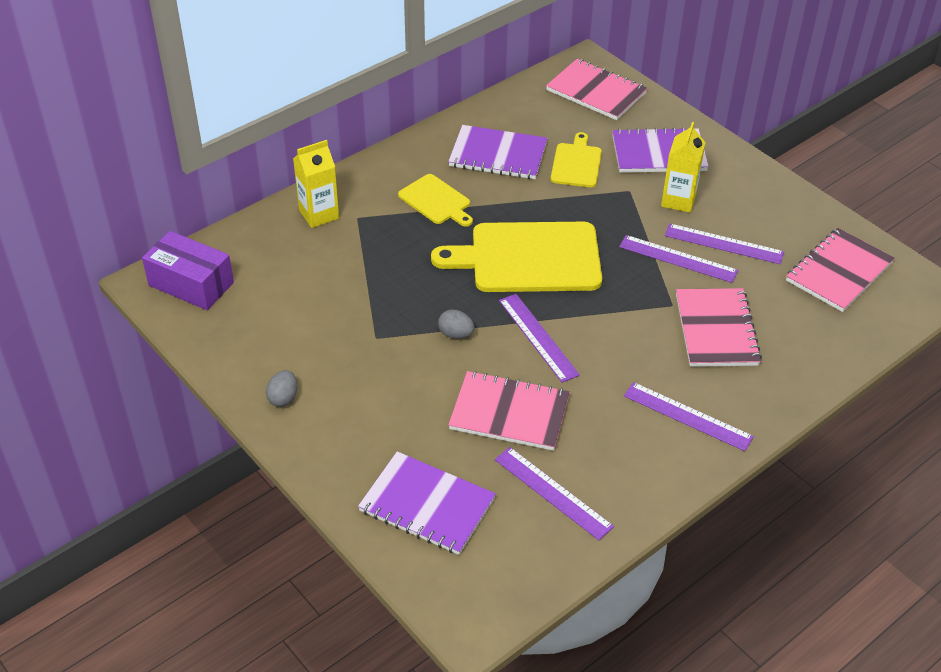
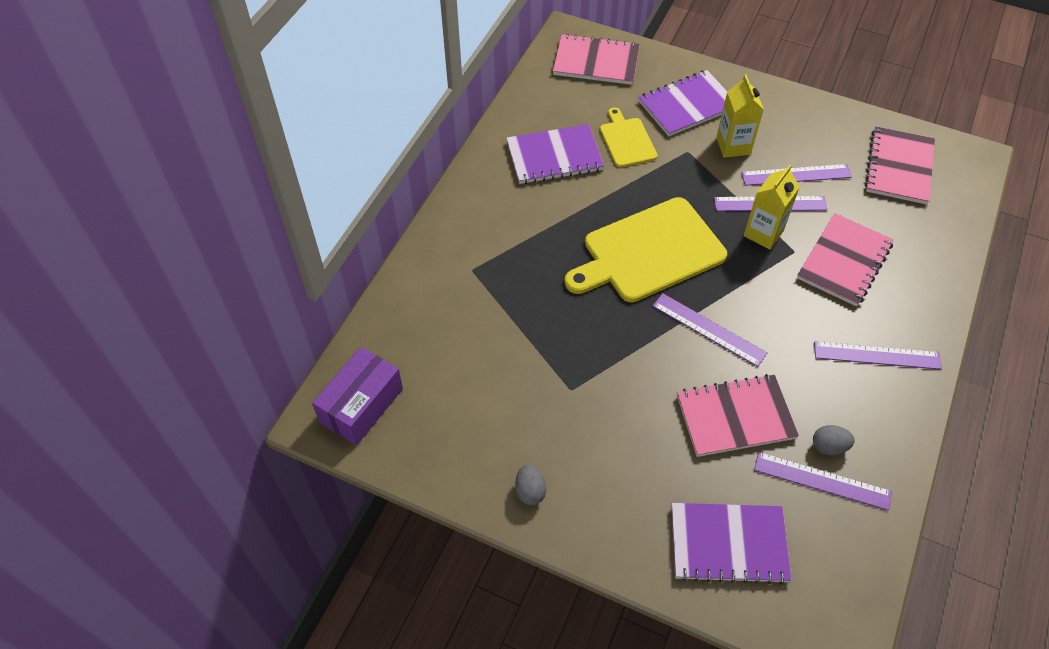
camera: 25 degrees left, 10 degrees up
purple box [142,231,234,310] -> purple box turned 60 degrees counterclockwise [312,347,403,445]
yellow carton [293,140,339,228] -> yellow carton moved to [744,165,800,249]
yellow cutting board [398,174,473,227] -> none
grey egg [438,310,474,339] -> grey egg moved to [813,425,855,455]
pink notebook [676,288,762,367] -> pink notebook turned 60 degrees clockwise [797,213,894,307]

